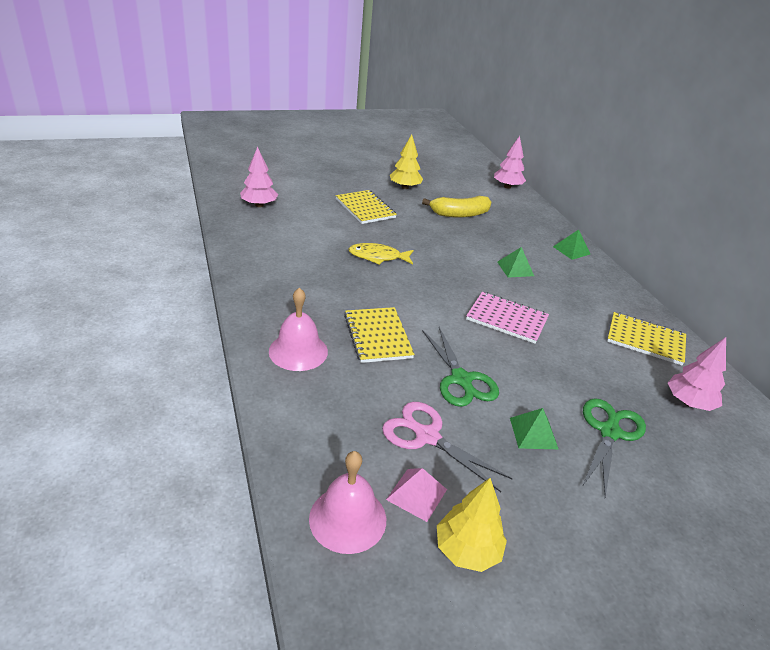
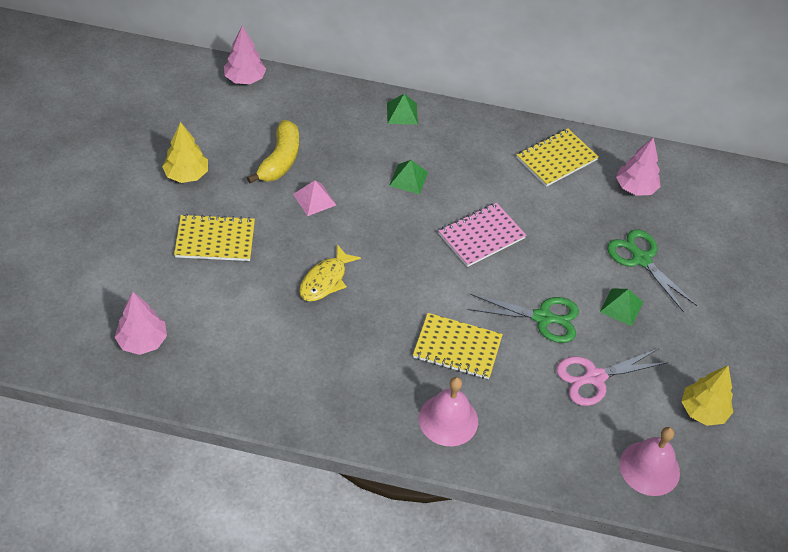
camera: 60 degrees left, 15 degrees up
pink pyramid [386,468,447,522] -> pink pyramid moved to [293,180,336,216]

